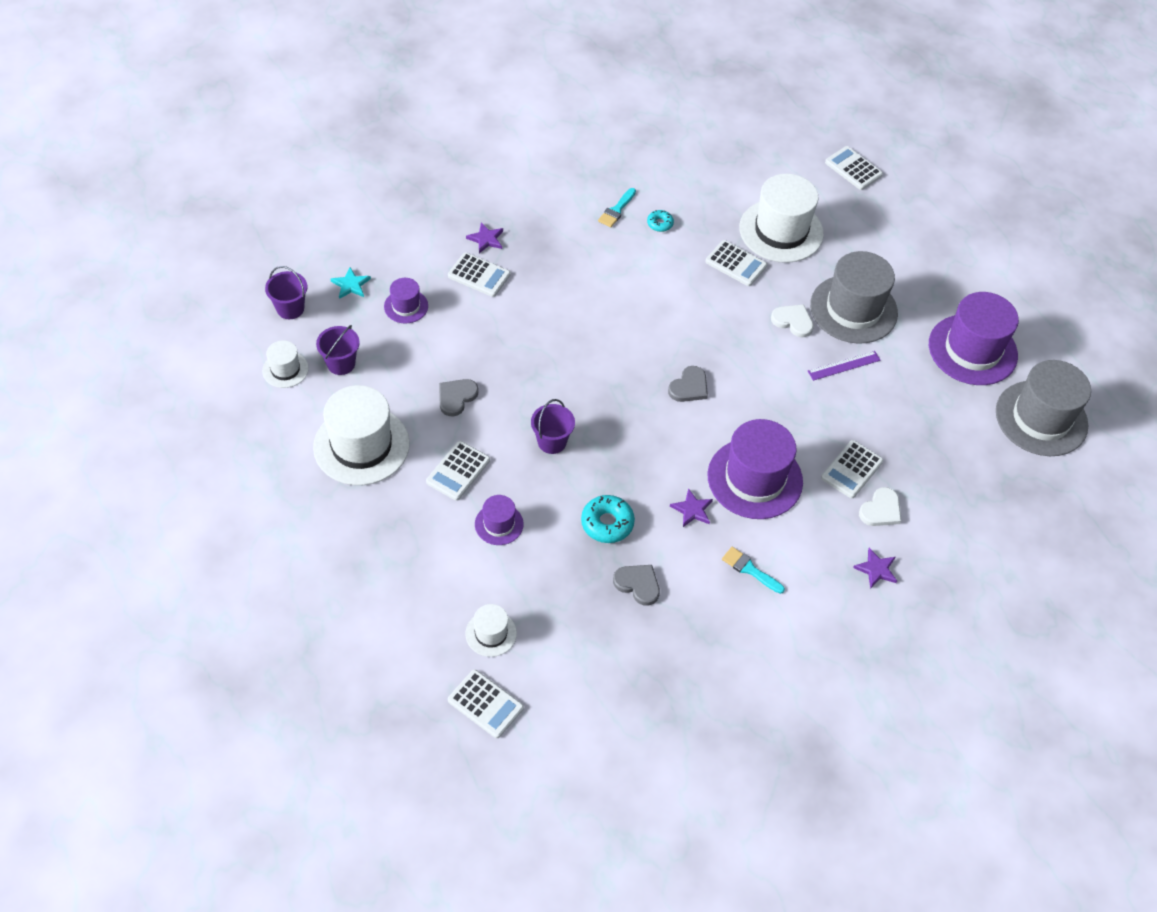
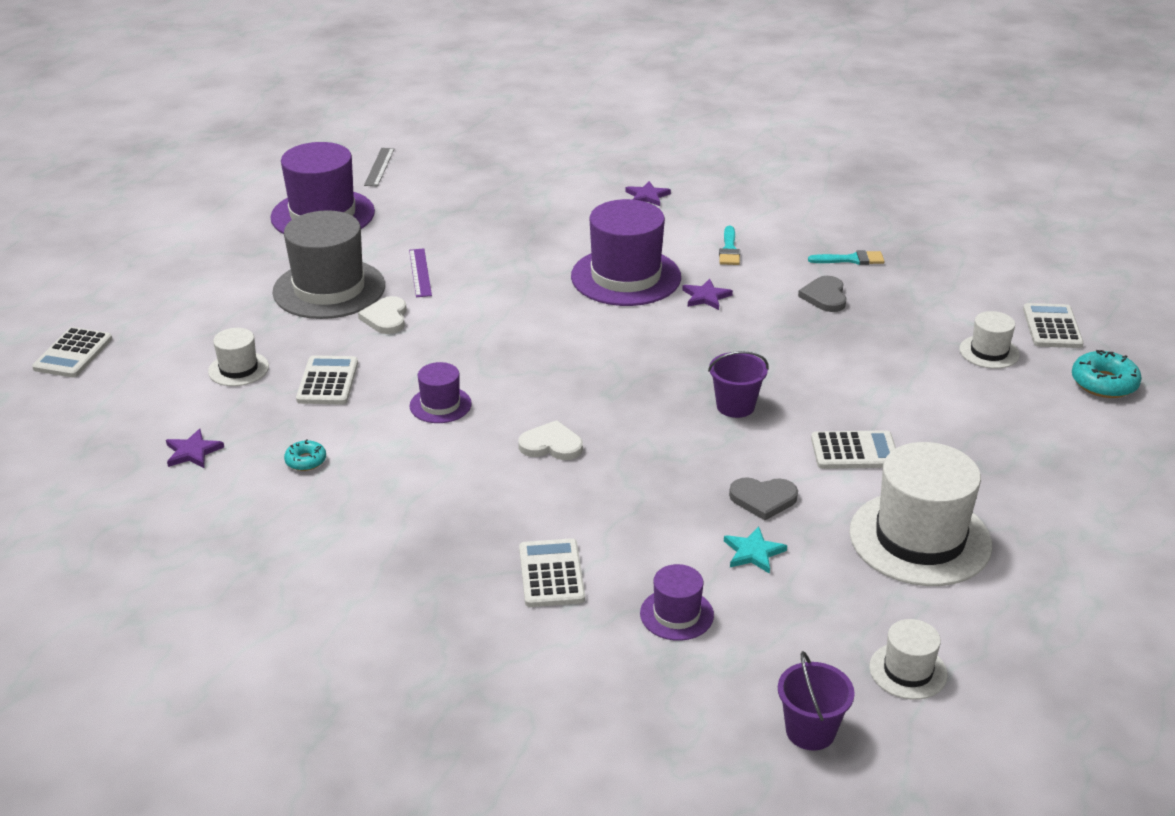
camera: 120 degrees left, 20 degrees down
purple bucket [316,325,360,375] -> none
turquoise star [330,267,371,299] -> turquoise star moved to [724,526,787,574]
purple star [466,223,503,253] -> purple star moved to [166,429,224,468]
purple hat [475,495,523,545] -> purple hat moved to [410,362,472,423]
turquoise donut [581,495,635,543] -> turquoise donut moved to [1072,350,1142,398]
turquoise brush [598,188,636,228] -> turquoise brush moved to [808,250,885,265]
grey heart [668,366,708,402] -> none
white hat [739,174,824,263] -> white hat [208,328,269,386], size x0.49
purple ruler [808,351,881,381] -> purple ruler turned 45 degrees clockwise [409,248,432,297]
white calculator [821,440,883,498] -> none
white heart [859,487,901,526] -> white heart moved to [518,420,583,460]
grey hat [996,360,1091,456] -> grey ruler [364,148,395,186]

